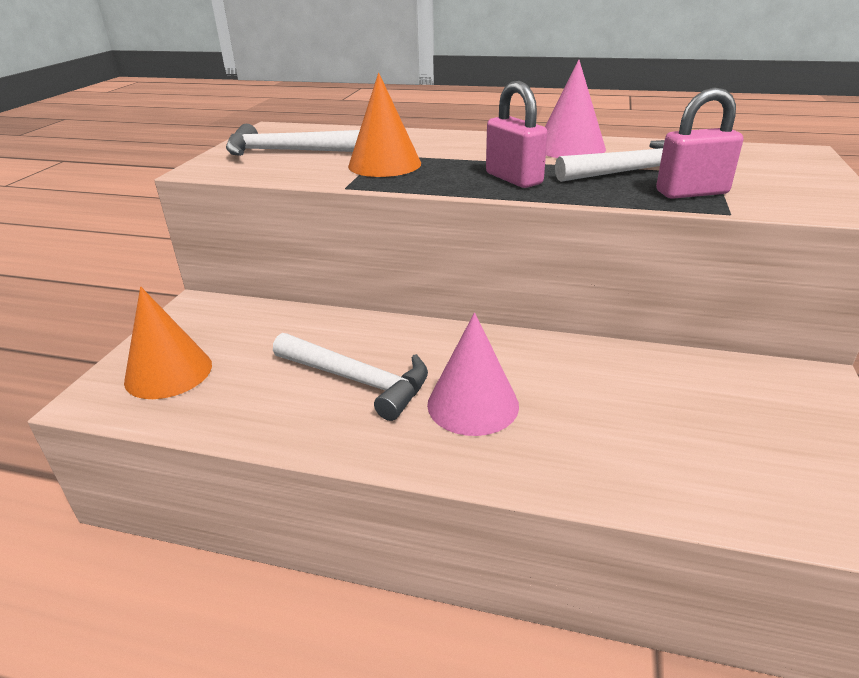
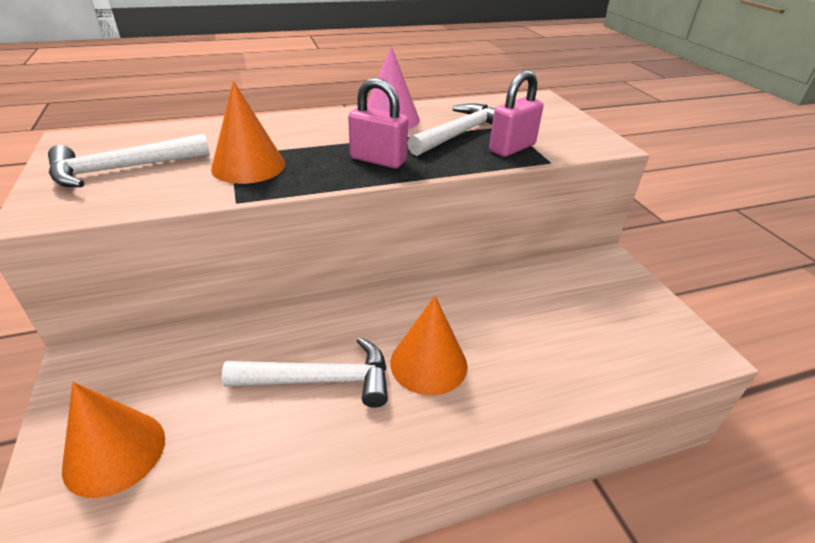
camera: 35 degrees left, 5 degrees up
pink cone [427,313,519,436] -> orange cone [390,296,467,395]

